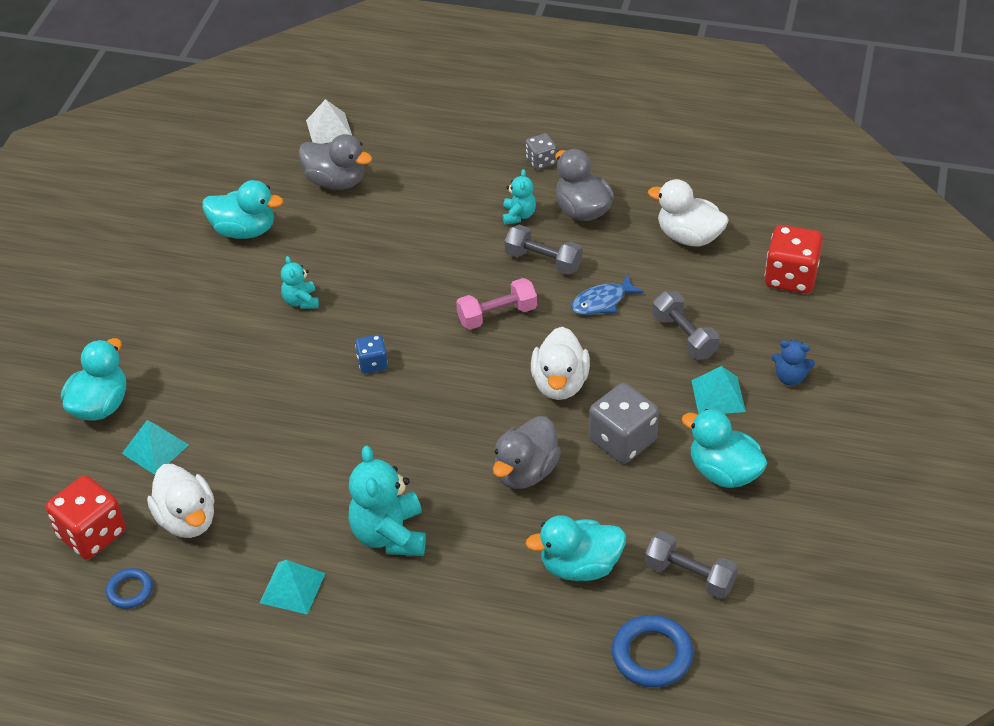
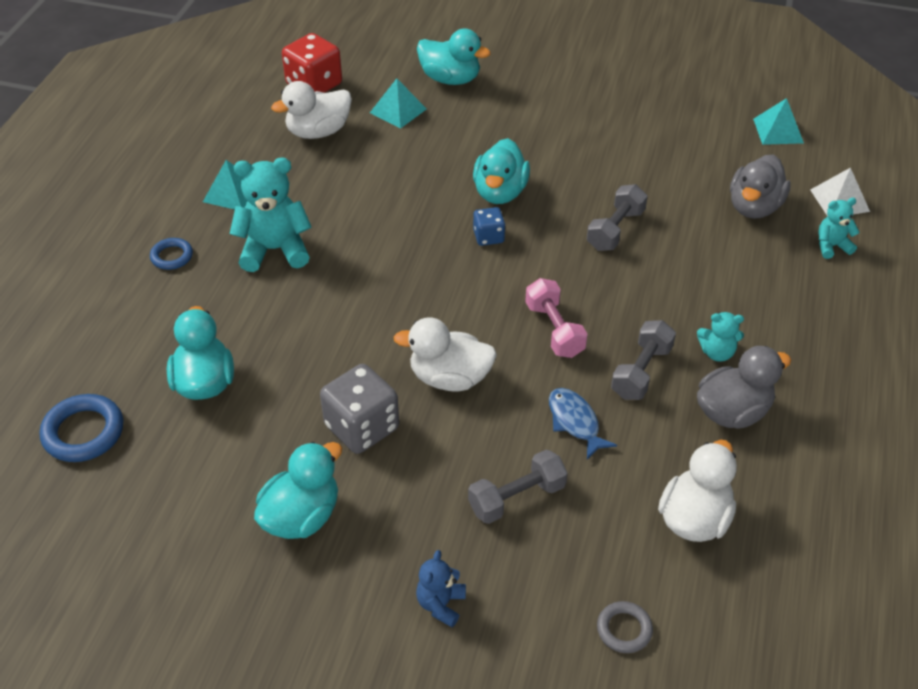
camera: 90 degrees right, 0 degrees up
blue ring [106,568,153,609] -> blue ring moved to [150,238,193,270]
turquoise duck [202,180,283,239] -> turquoise duck moved to [473,138,530,204]
turquoise teddy bear [281,256,319,309] -> turquoise teddy bear moved to [818,198,860,259]
grey duck [493,416,561,489] -> none
grey dice [526,133,557,170] -> none
grey dumbbell [645,531,738,599] -> grey dumbbell moved to [587,184,647,251]
turquoise pyramid [691,366,746,414] -> turquoise pyramid moved to [753,98,804,145]
red dice [765,225,823,293] -> grey ring [597,601,653,653]

